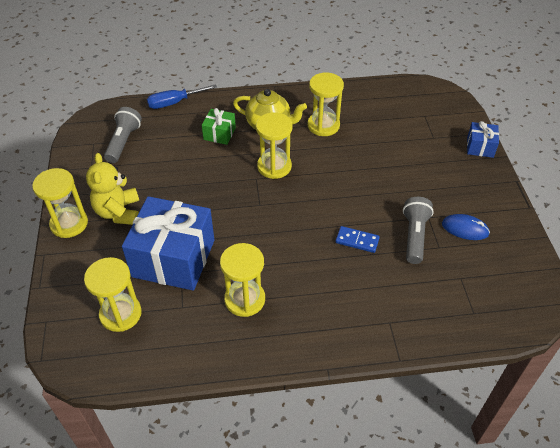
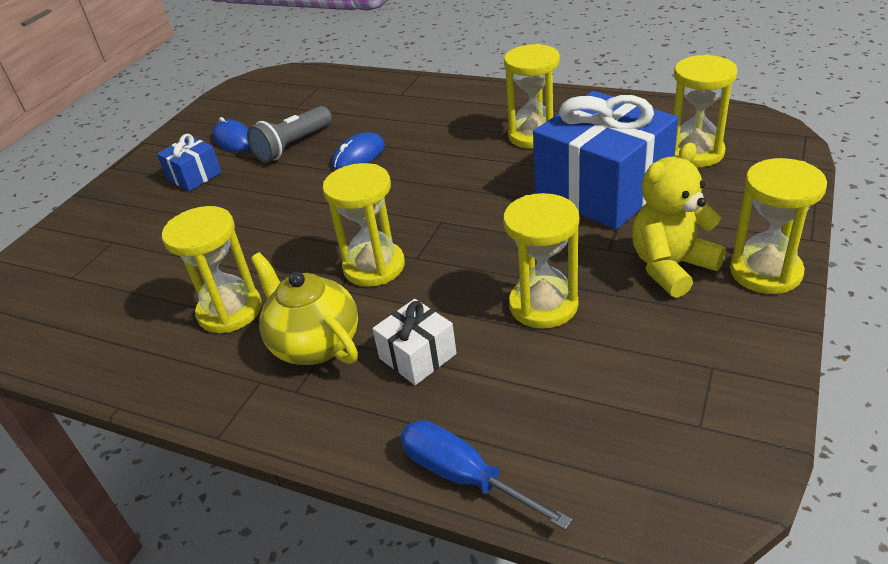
camera: 145 degrees left, 10 degrees down
yellow teddy bear [86,153,139,225] -> yellow teddy bear turned 150 degrees counterclockwise [632,143,726,298]
grey flashlight [104,107,142,163] -> none
blue screwdriver [147,84,217,109] -> blue screwdriver turned 150 degrees counterclockwise [400,420,572,530]
green gift [202,108,236,145] -> white gift [372,299,457,385]
blue domino [335,226,380,253] -> blue mouse [332,132,385,170]
blue gift [467,121,499,158] -> blue gift moved to [157,134,222,191]
none -> yellow hourglass [503,193,579,328]

